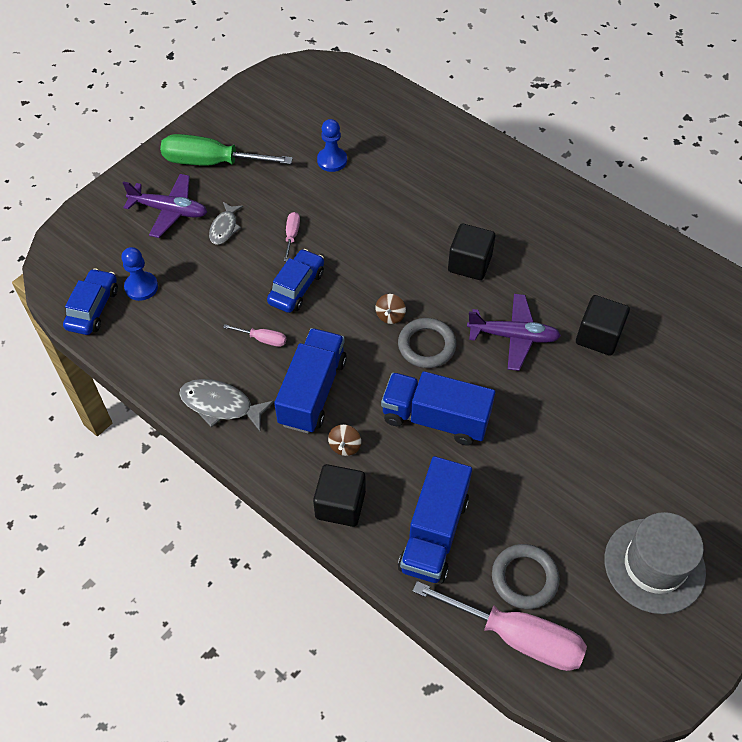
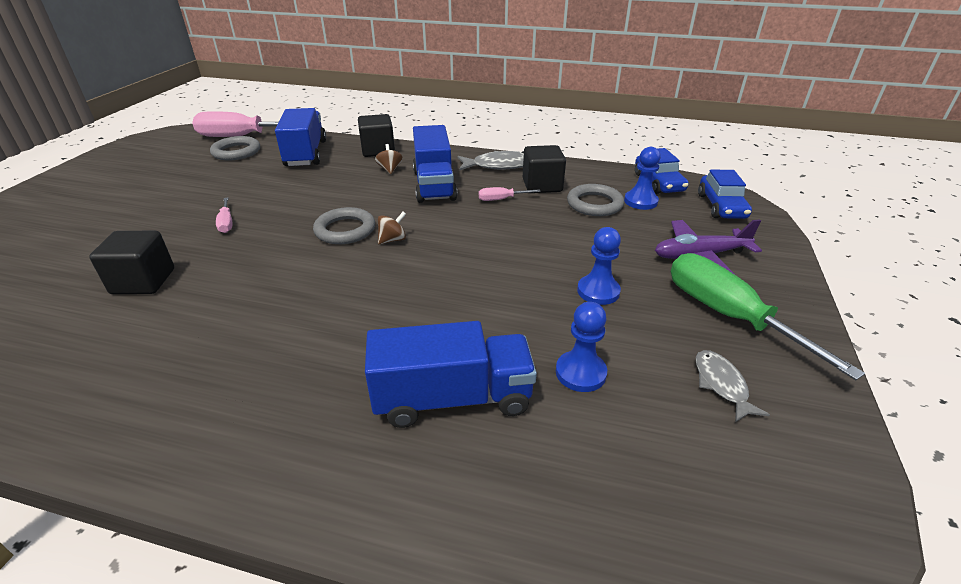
camera: 155 degrees right, 20 degrees down
green screwdriver [160,134,293,166] -> green screwdriver turned 105 degrees counterclockwise [671,253,865,380]
grey fish [209,202,243,245] -> grey fish moved to [696,350,770,422]
blue car [267,249,324,313] -> blue car moved to [698,170,752,219]
pink screwdriver [284,212,300,262] -> pink screwdriver moved to [216,198,232,233]
brown spinning top [375,294,406,324] -> brown spinning top turned 60 degrees clockwise [378,211,406,245]
blue truck [381,371,495,446] -> blue truck moved to [365,321,537,428]
black cube [448,224,495,280] -> black cube moved to [523,145,566,193]
purple plane [467,294,561,371] -> none
grey hat [604,512,706,614] -> none
none -> grey ring [567,184,624,216]
none -> blue pawn [577,227,621,305]

